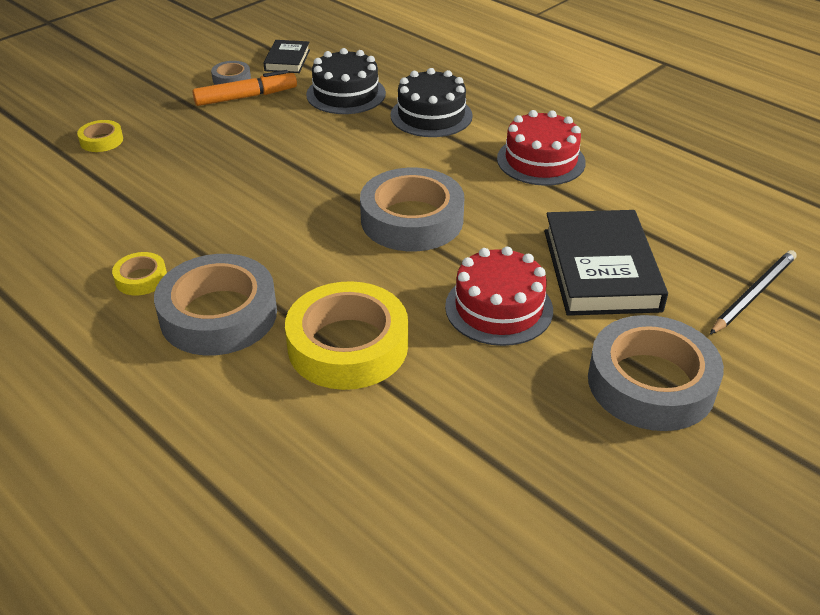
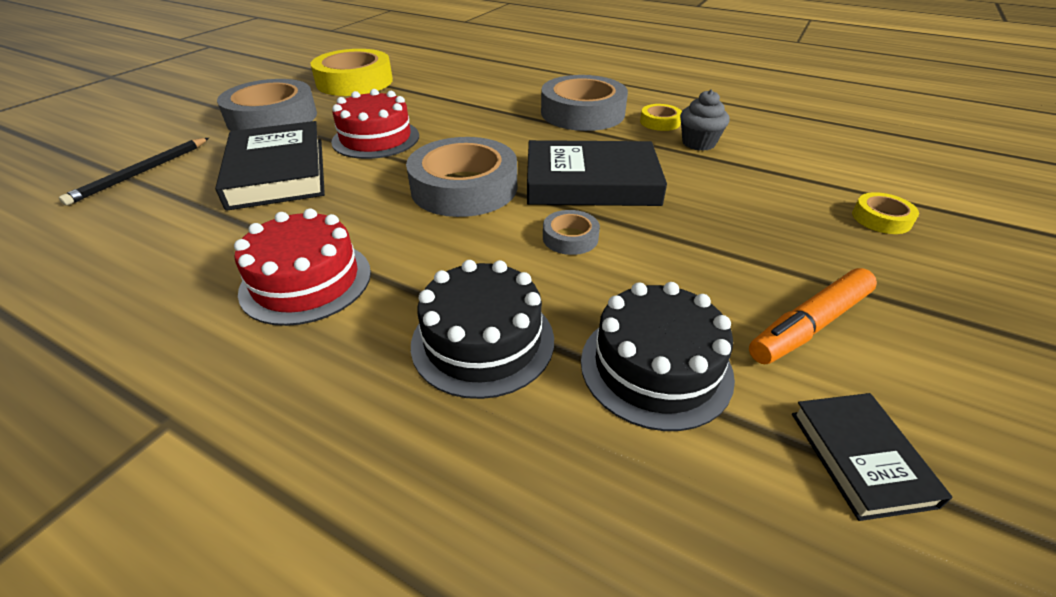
camera: 165 degrees right, 0 degrees up
grey tape [211,61,251,85] -> grey tape moved to [543,210,600,255]
yellow tape [285,281,408,390] -> yellow tape moved to [311,49,393,96]
none -> black book [527,140,667,206]
none -> grey cupcake [680,90,730,151]

